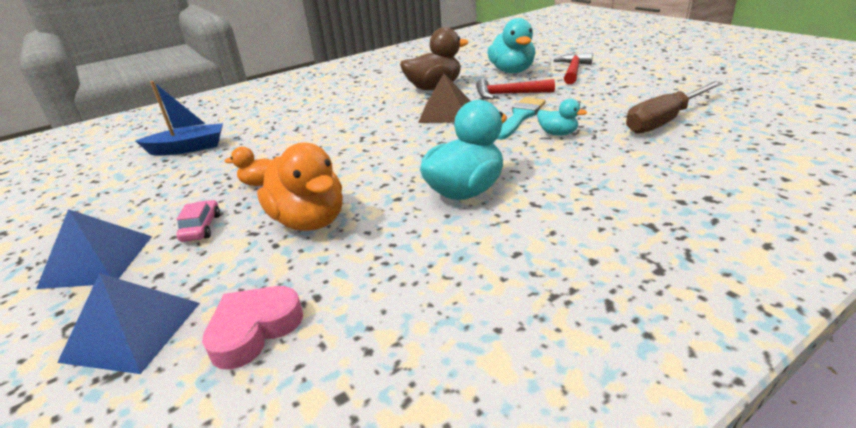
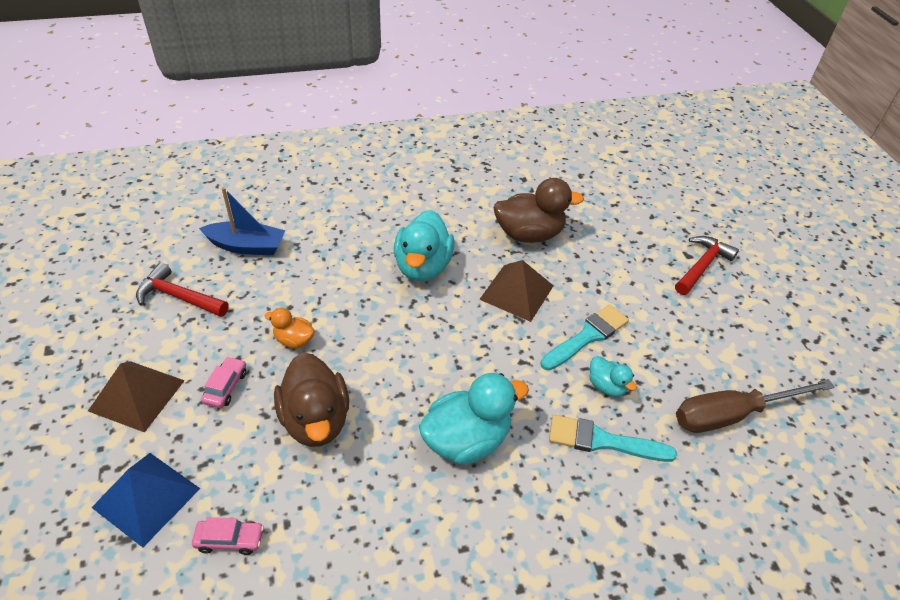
camera: 15 degrees right, 15 degrees up
blue pyramid [36,209,152,289] -> brown pyramid [88,361,185,433]
pink heart [202,286,303,370] -> pink car [192,517,264,555]
orange duck [257,143,343,231] -> brown duck [274,353,349,447]
red hammer [476,79,555,99] -> red hammer moved to [136,262,229,317]
turquoise duck [487,18,536,73] -> turquoise duck moved to [394,210,455,281]
none -> turquoise brush [549,415,677,462]

